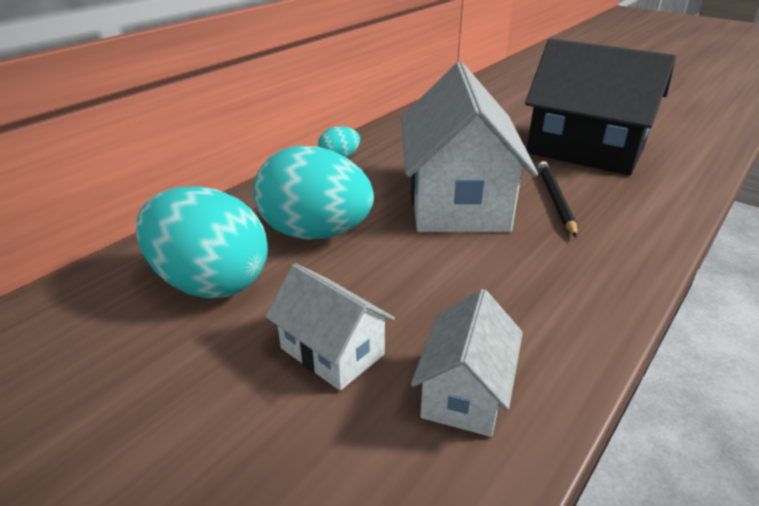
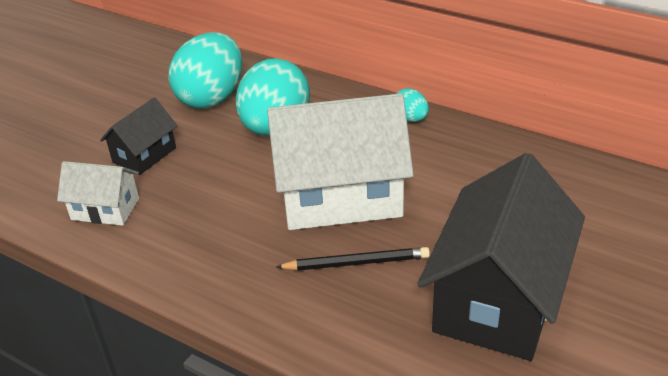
camera: 85 degrees right, 5 degrees up
white house [266,263,395,391] -> black house [100,98,178,175]

